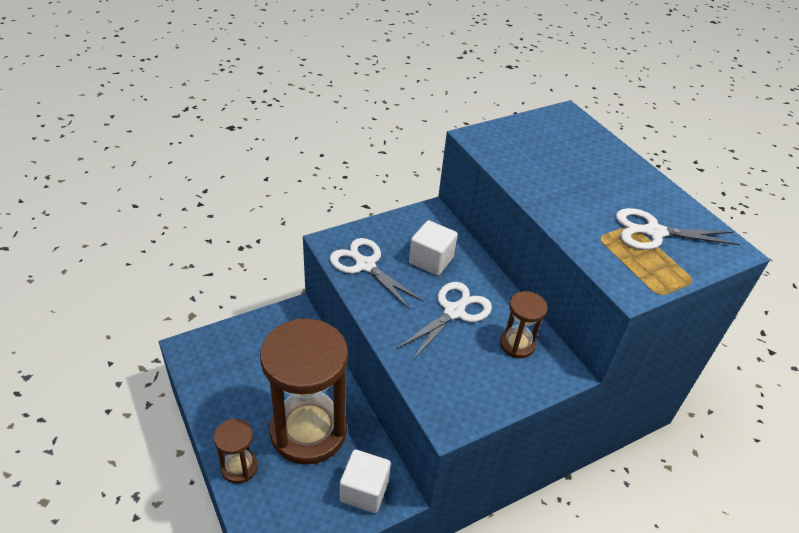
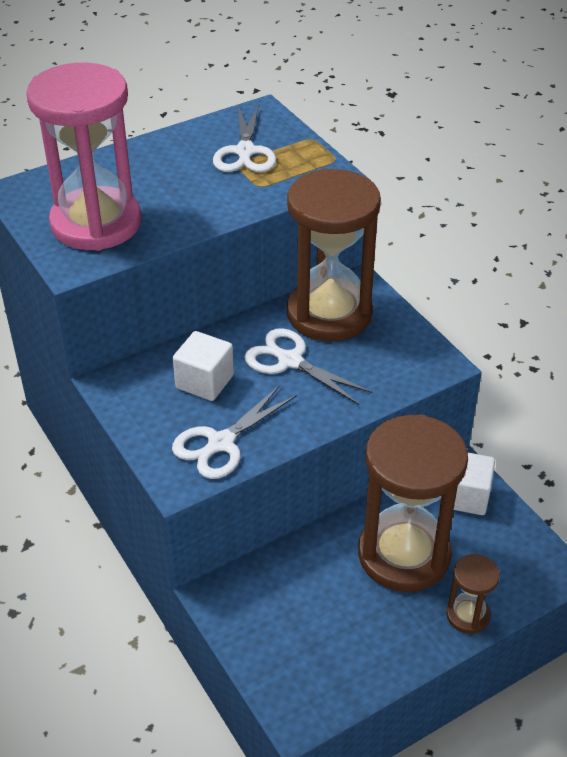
camera: 90 degrees left, 0 degrees up
brown hourglass [500,291,547,358] -> brown hourglass [287,168,381,342], size x2.22
none -> pink hourglass [26,63,141,251]

